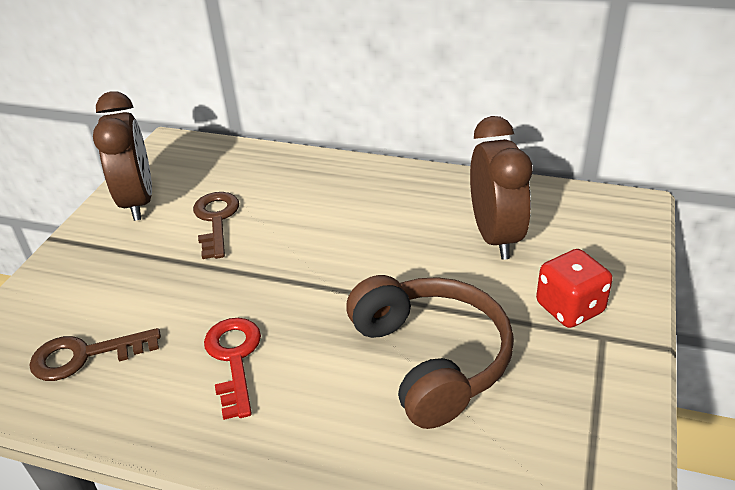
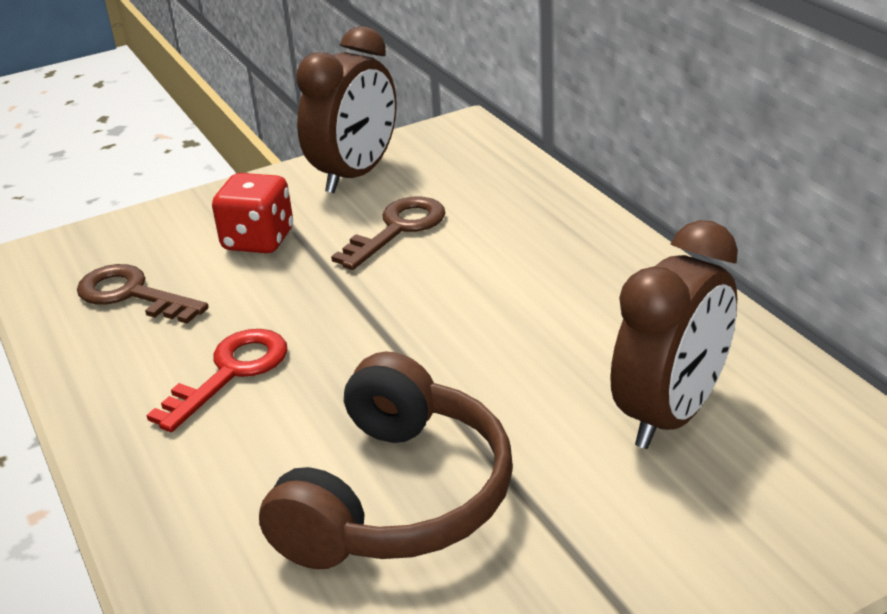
camera: 45 degrees right, 5 degrees down
red dice [536,249,613,328] -> red dice moved to [212,173,293,253]

